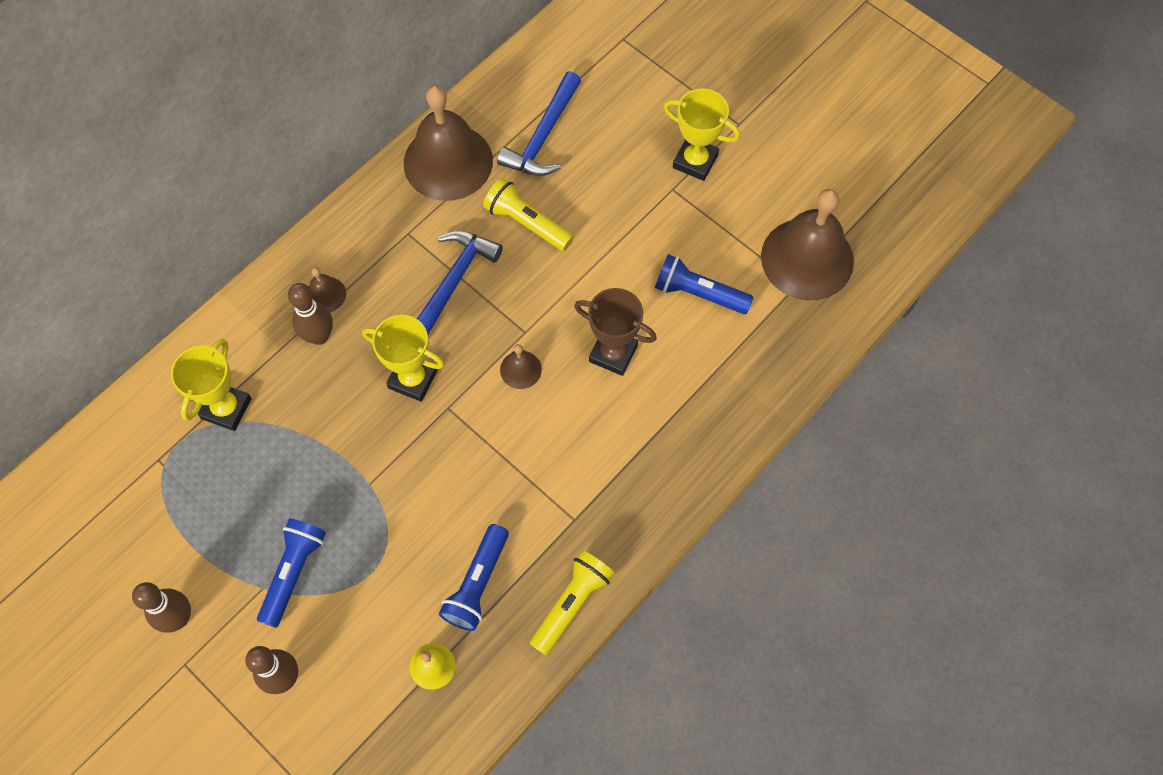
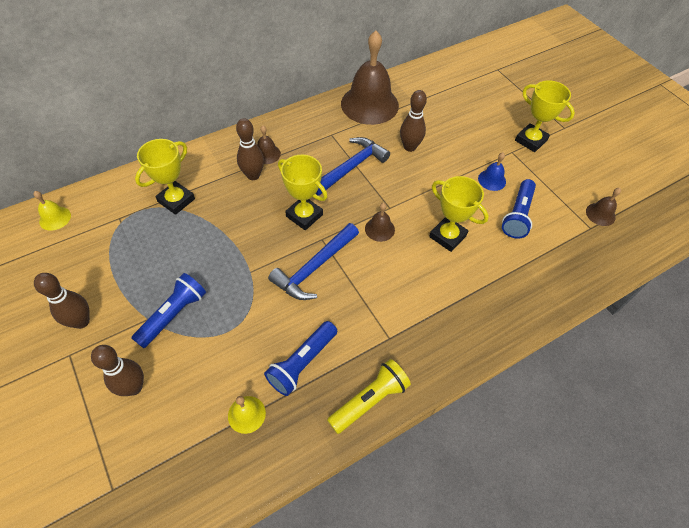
camera: 15 degrees right, 10 degrees down
yellow flashlight [483,178,574,251] -> brown bowling pin [400,90,427,152]
blue hammer [497,71,581,176] -> blue hammer moved to [268,223,359,300]
brown trophy [574,288,657,376] -> yellow trophy [429,176,489,252]
blue flashlight [655,254,753,314] -> blue flashlight turned 105 degrees counterclockwise [502,179,536,239]
brown bell [761,189,854,300] -> brown bell [586,188,621,226], size x0.43
none -> yellow bell [33,191,71,231]
none -> blue bell [478,152,506,191]

